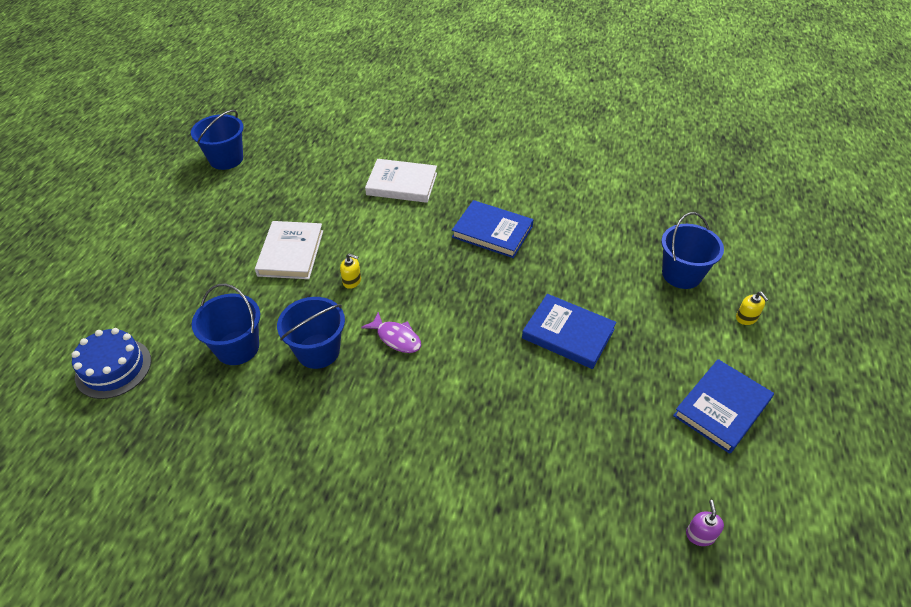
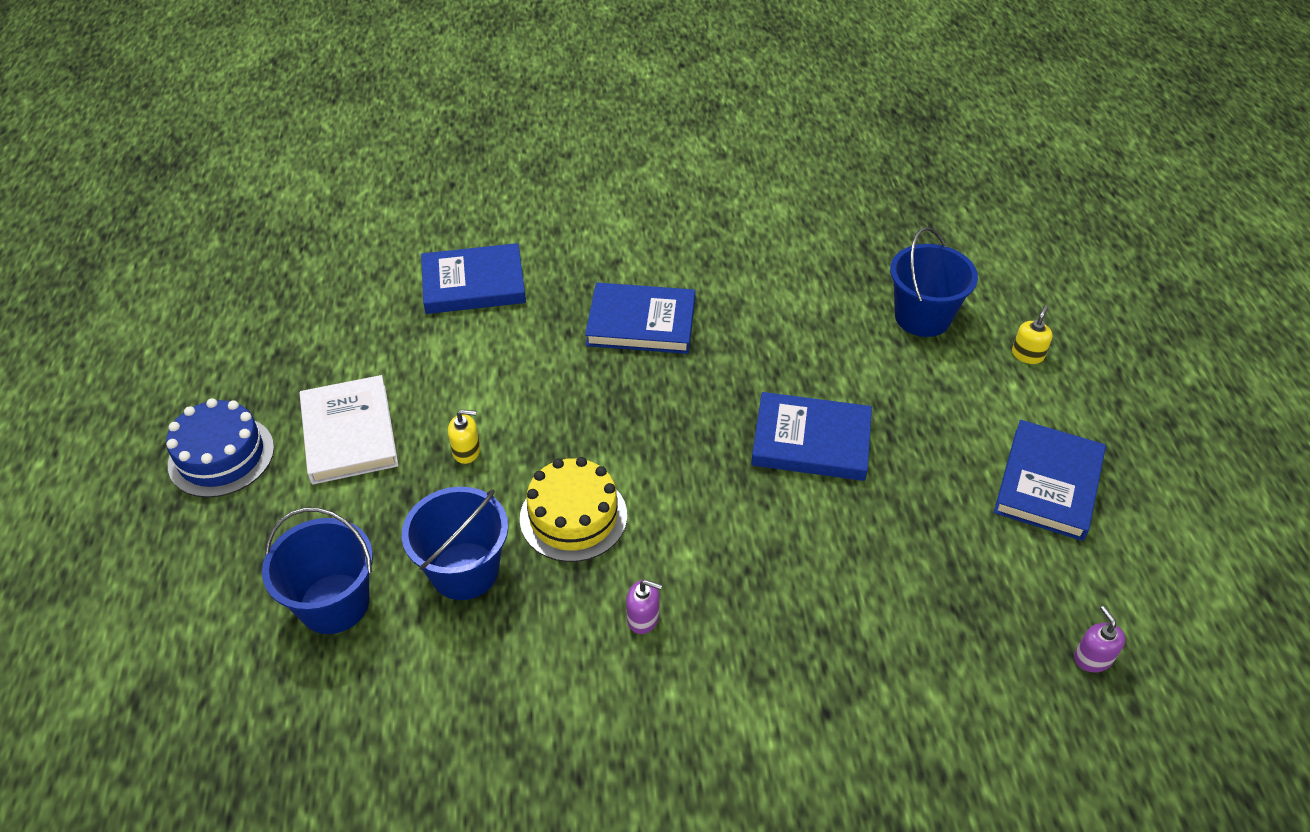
camera: 20 degrees left, 0 degrees up
blue cake [72,328,151,399] -> blue cake moved to [166,398,274,498]
blue bucket [191,110,244,170] -> none
purple fish [361,312,421,353] -> yellow cake [520,457,627,562]
white book [365,159,437,203] -> blue book [421,243,526,314]
yellow soap dispenser [736,292,768,325] -> yellow soap dispenser turned 105 degrees counterclockwise [1012,305,1053,364]
none -> purple soap dispenser [626,580,662,634]

